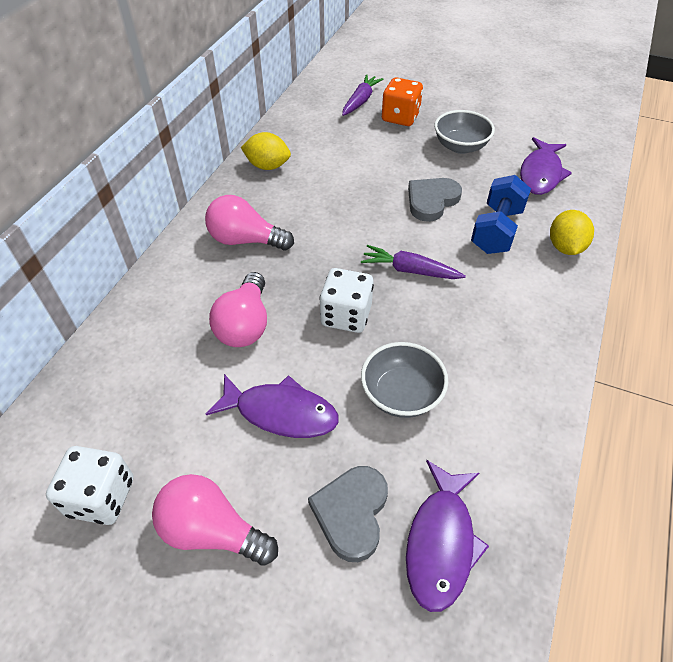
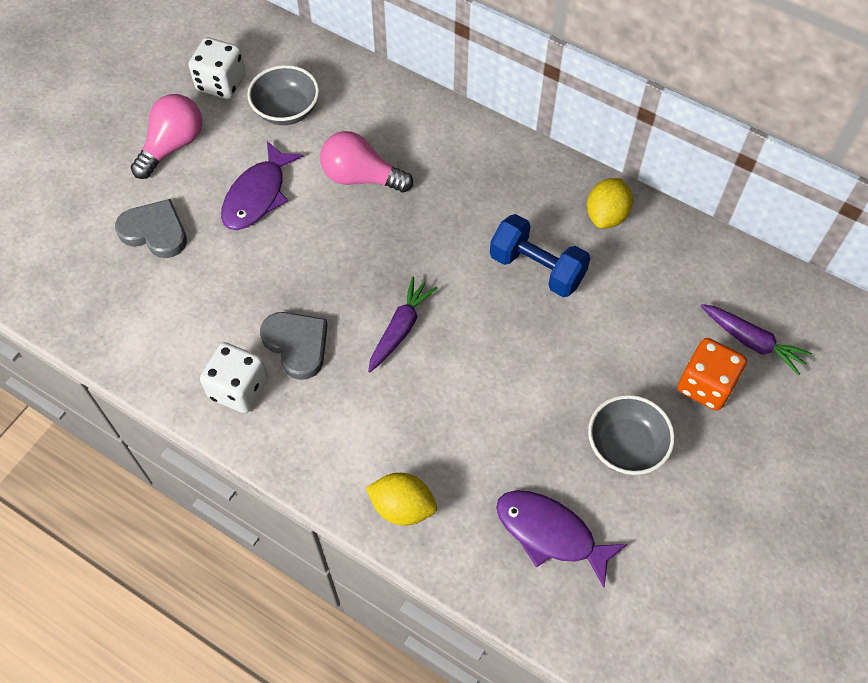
camera: 100 degrees right, 10 degrees up
pink light bulb [205,195,294,250] -> none
white dice [320,268,374,333] -> white dice moved to [200,342,268,413]
grey bowl [361,342,448,418] -> grey bowl moved to [247,65,319,125]
purple fish [406,460,489,612] -> none
grey heart [408,178,462,222] -> grey heart moved to [260,312,328,380]
blue dumbbell [471,175,531,254] -> blue dumbbell moved to [490,214,590,297]

